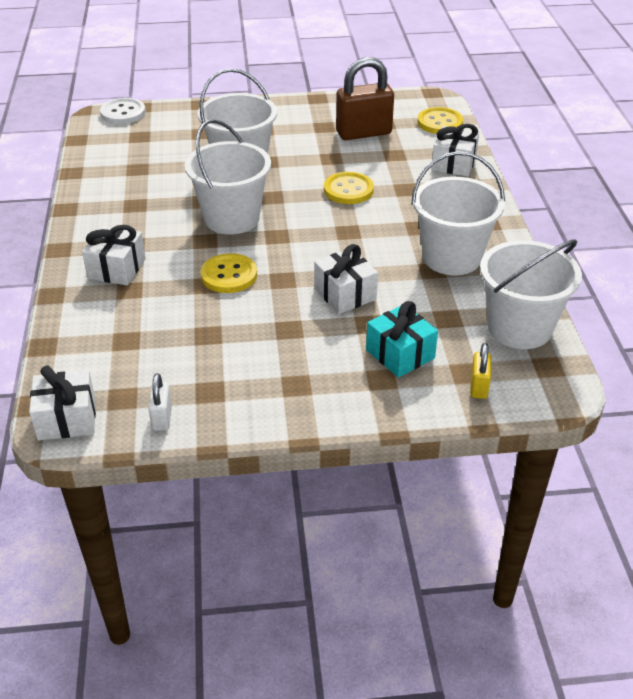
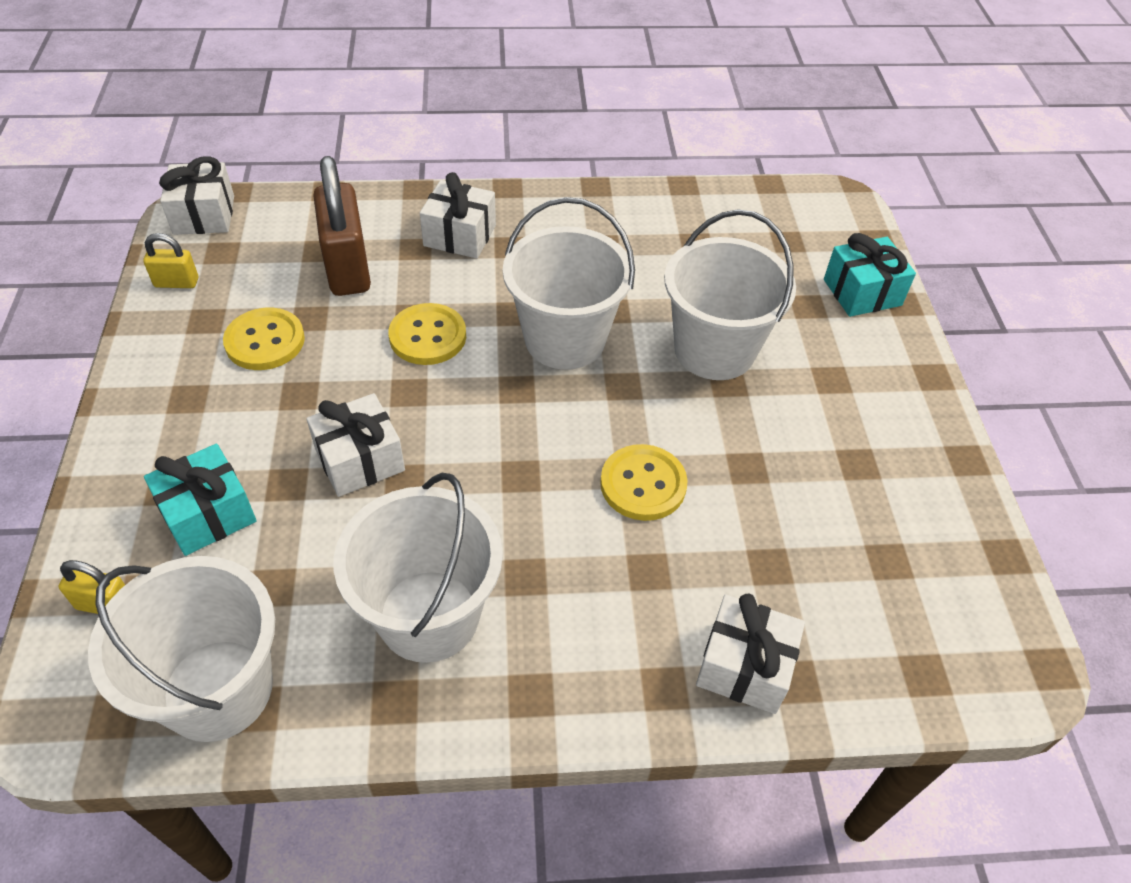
camera: 90 degrees right, 10 degrees up
white button [100,98,146,124] -> none
white padlock [148,373,172,431] -> yellow padlock [143,233,198,288]
brown padlock [336,57,394,140] -> brown padlock moved to [313,156,371,296]
yellow button [417,107,463,134] -> yellow button moved to [223,308,305,370]
none -> turquoise gift [824,233,916,317]

